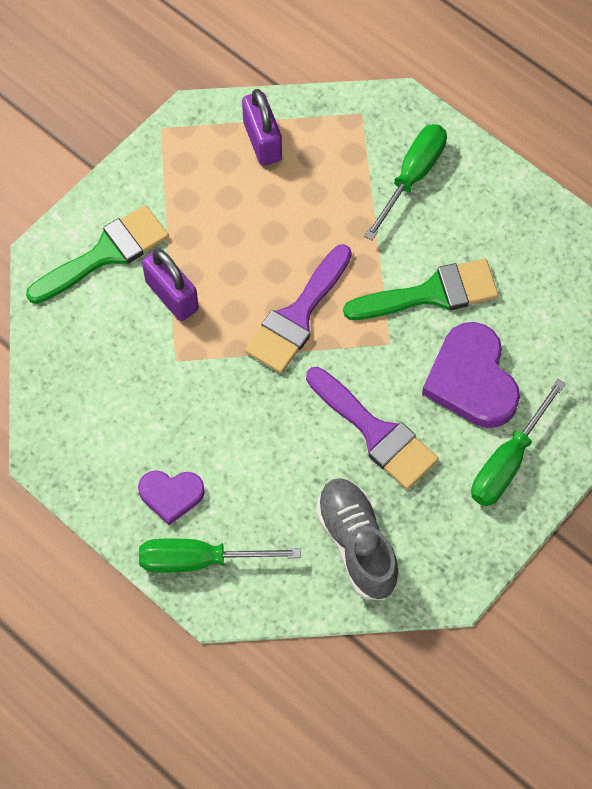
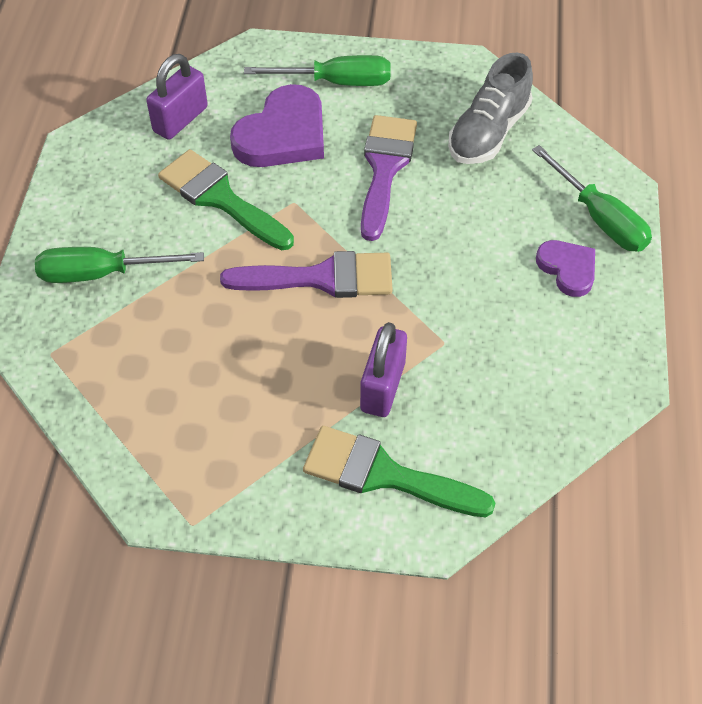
camera: 125 degrees left, 10 degrees down
purple padlock [242,89,282,166] -> purple padlock moved to [146,54,208,140]

